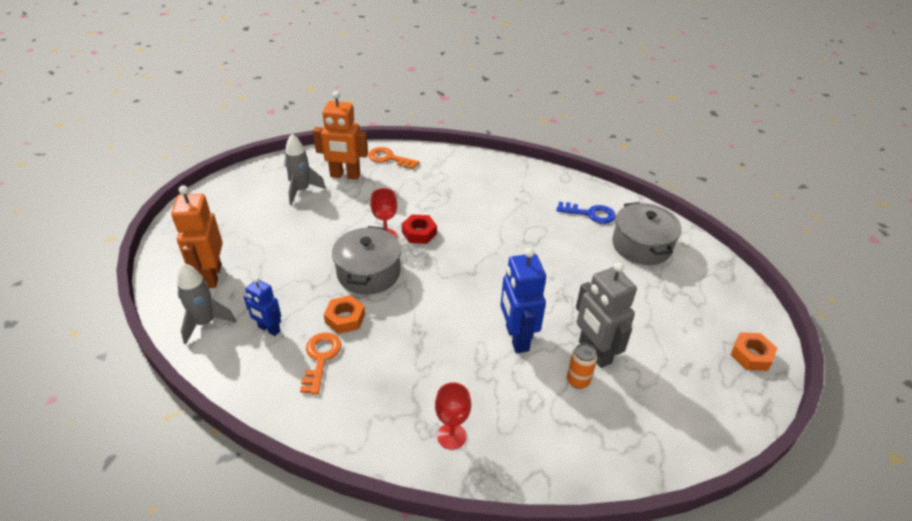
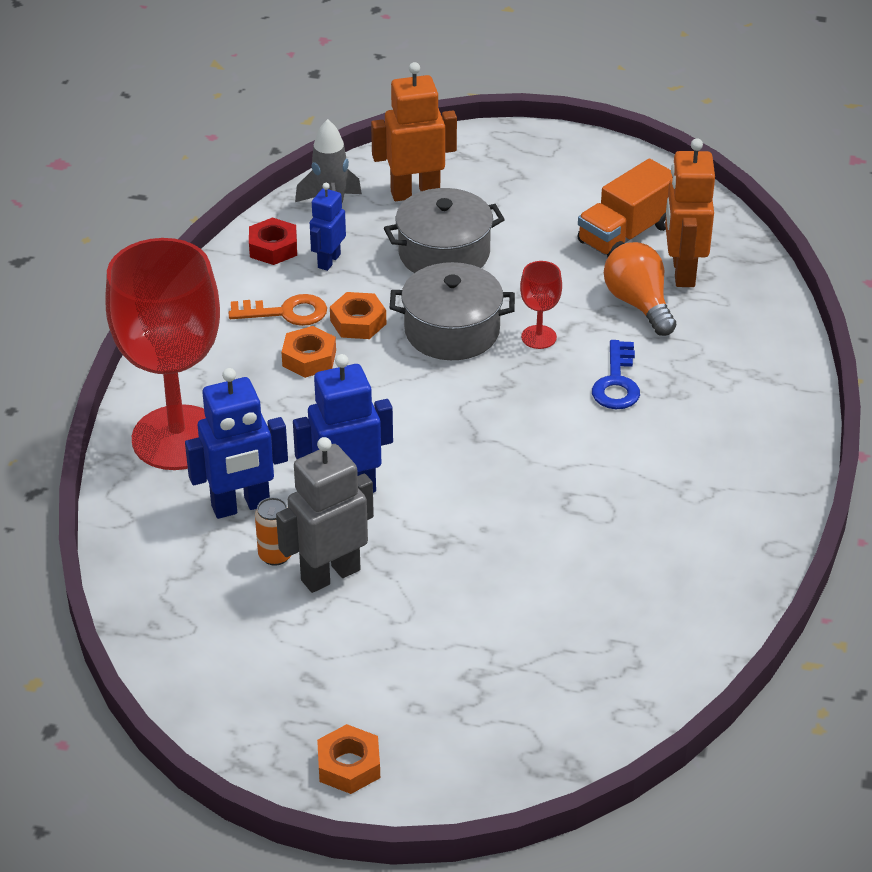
camera: 85 degrees right, 0 degrees up
grey rocket [284,134,326,205] -> orange truck [578,159,672,257]
orange key [368,147,419,169] -> none
red nut [402,214,437,244] -> red nut moved to [249,217,297,265]
red goblet [435,383,471,450] -> red goblet [105,238,220,470], size x2.47
blue key [557,202,616,224] -> blue key moved to [592,340,640,409]
grey pot [612,202,682,265] -> grey pot moved to [384,188,505,273]
none -> blue robot [185,368,288,519]
none -> orange nut [282,326,336,378]
none -> orange light bulb [604,242,676,336]

